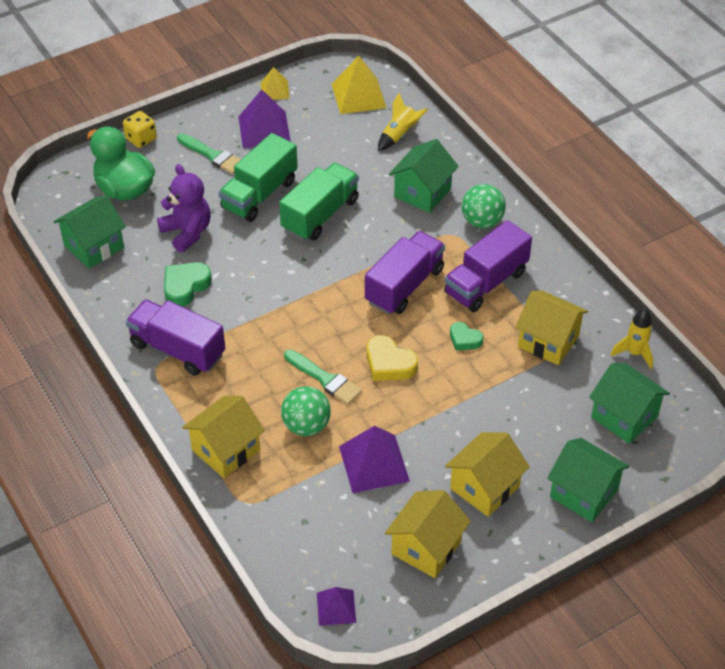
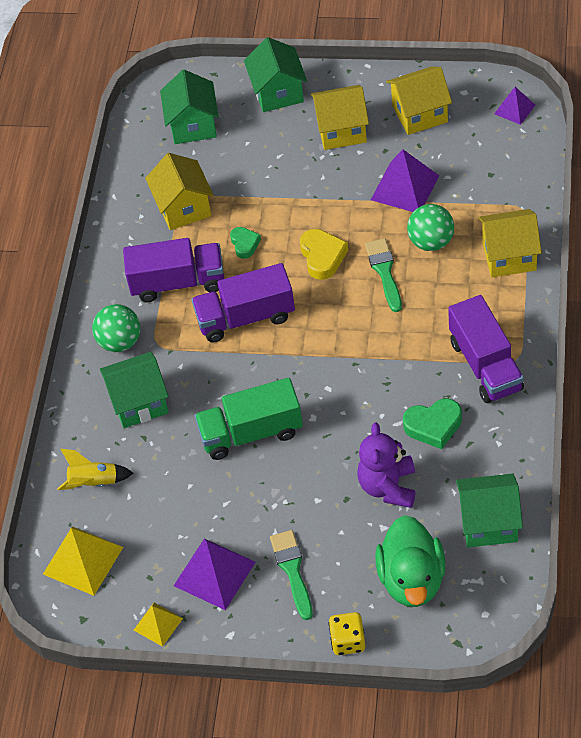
camera: 135 degrees left, 5 degrees up
green truck [219,133,298,222] -> none
yellow rocket [611,308,653,369] -> none

